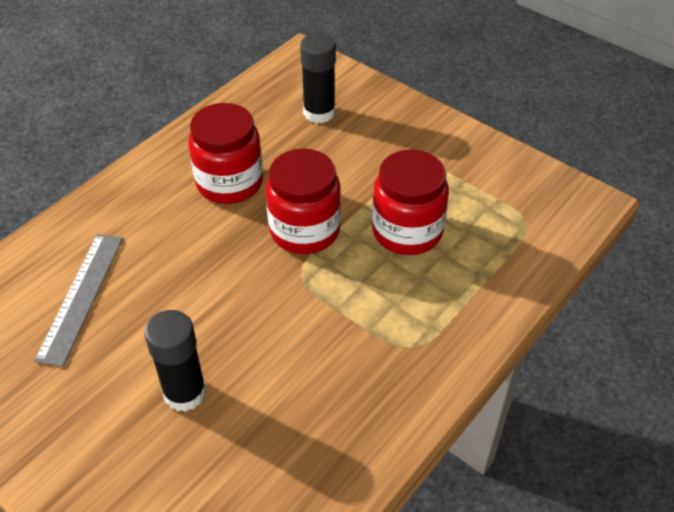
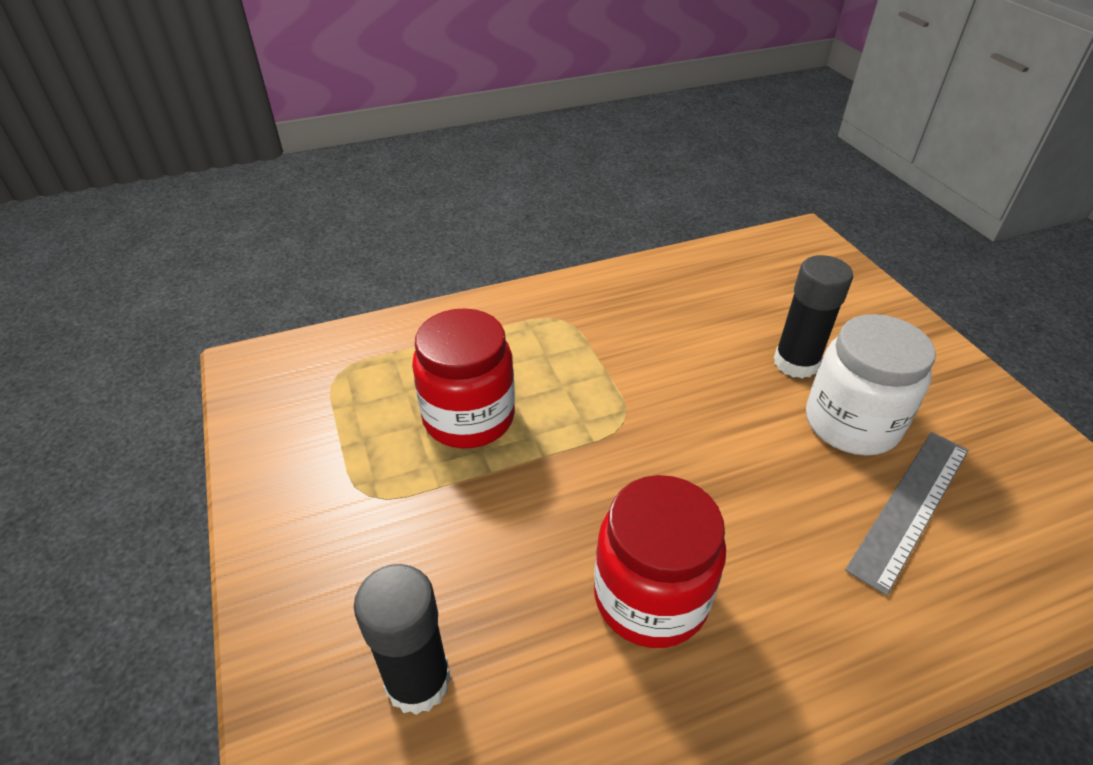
camera: 150 degrees left, 5 degrees down
red jar [266,149,341,254] -> none
none -> white jar [806,314,936,456]

